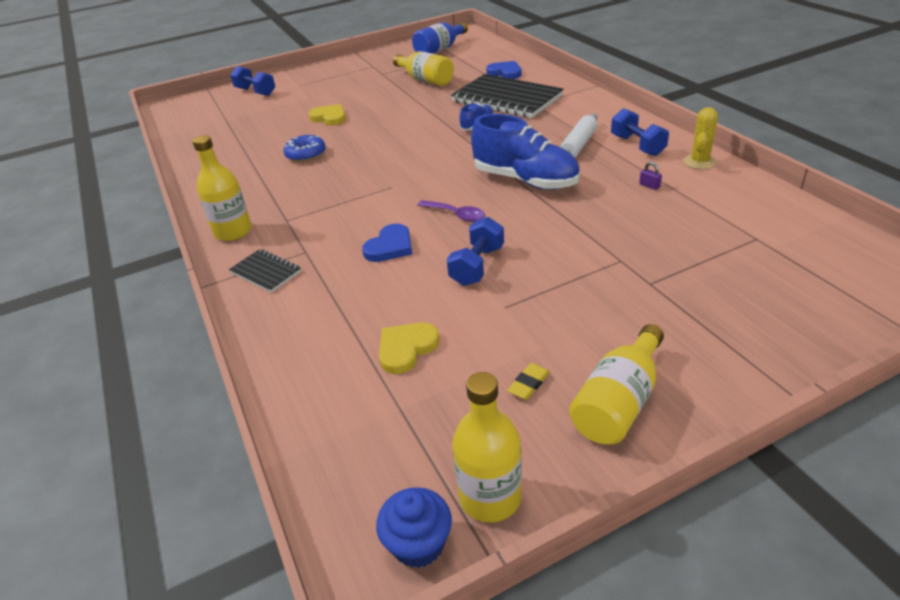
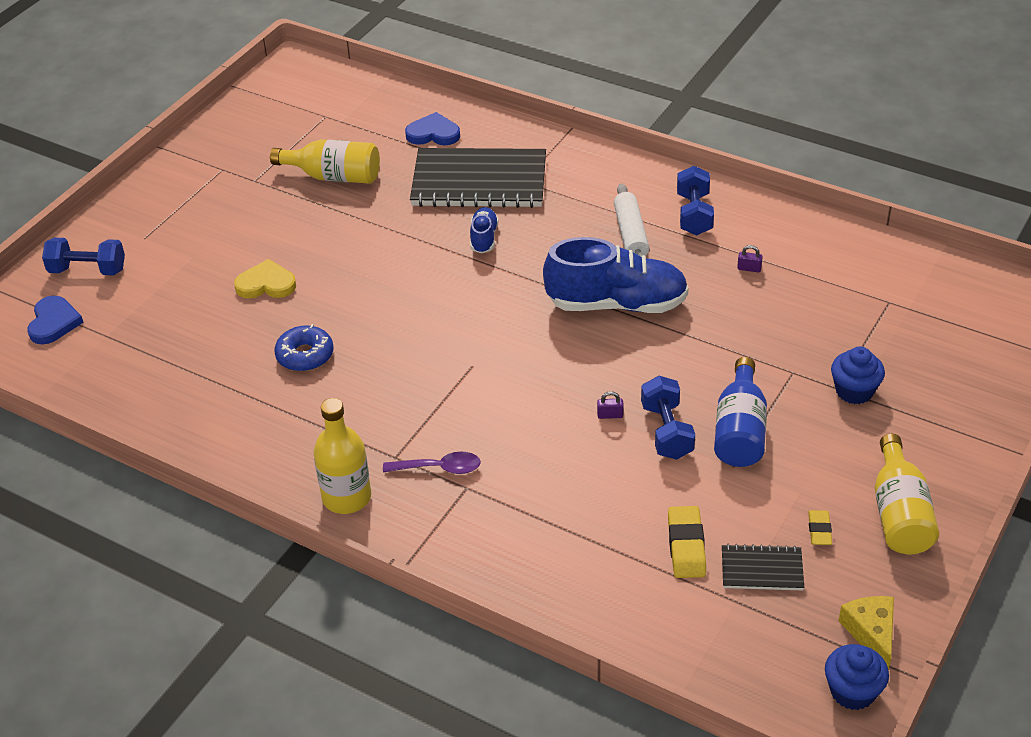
camera: 35 degrees left, 5 degrees up
black notebook [229,249,301,293] -> black notebook moved to [722,544,804,591]
blue heart [362,224,412,262] -> blue heart moved to [27,296,84,345]
yellow heart [379,323,440,374] -> yellow eraser [668,506,706,578]
blue bottle [412,22,468,54] -> blue bottle moved to [714,357,767,467]
purple spoon [417,200,485,222] -> purple spoon moved to [383,451,481,474]
yellow bottle [452,372,522,522] -> yellow cheese [838,596,894,671]
blue dumbbell [611,108,669,156] -> blue dumbbell turned 60 degrees clockwise [677,166,714,236]
yellow cactus [683,107,718,169] -> none
none -> purple padlock [597,391,624,419]
none -> blue cupcake [831,346,885,404]

